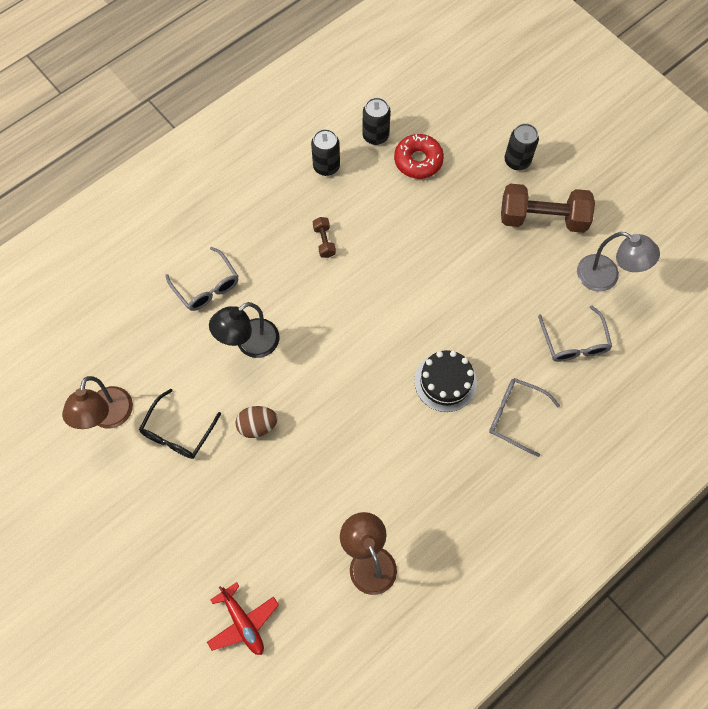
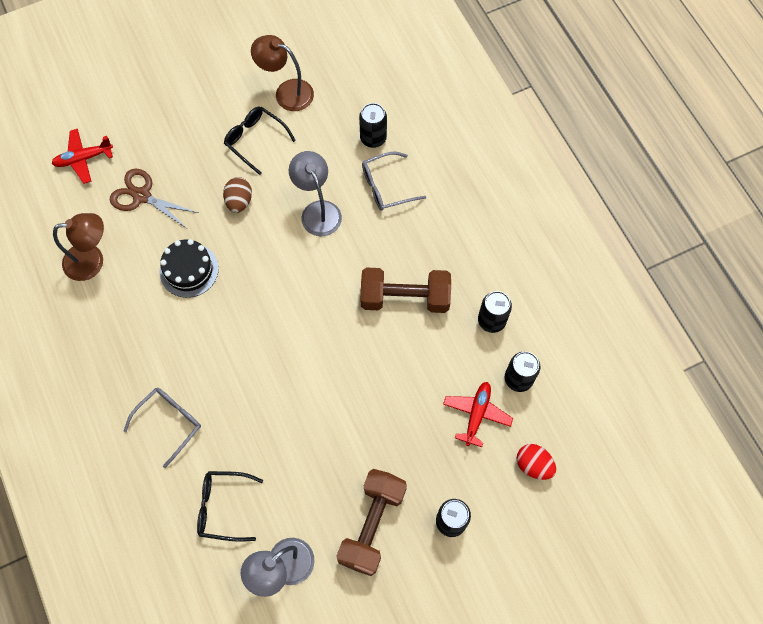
camera: 105 degrees right, 0 degrees up
black lamp [209,302,279,358] -> grey lamp [289,151,342,236]
brown dumbbell [313,217,336,258] -> brown dumbbell [361,268,451,313], size x2.24
red donut [394,134,444,179] -> red plane [443,382,513,447]
black cake [414,350,477,412] -> black cake moved to [159,239,219,298]
grey glasses [538,306,612,362] -> black glasses [197,471,263,542]
none -> brown scissors [110,168,199,228]
none -> black can [359,103,387,148]
none -> red egg [516,444,556,480]

